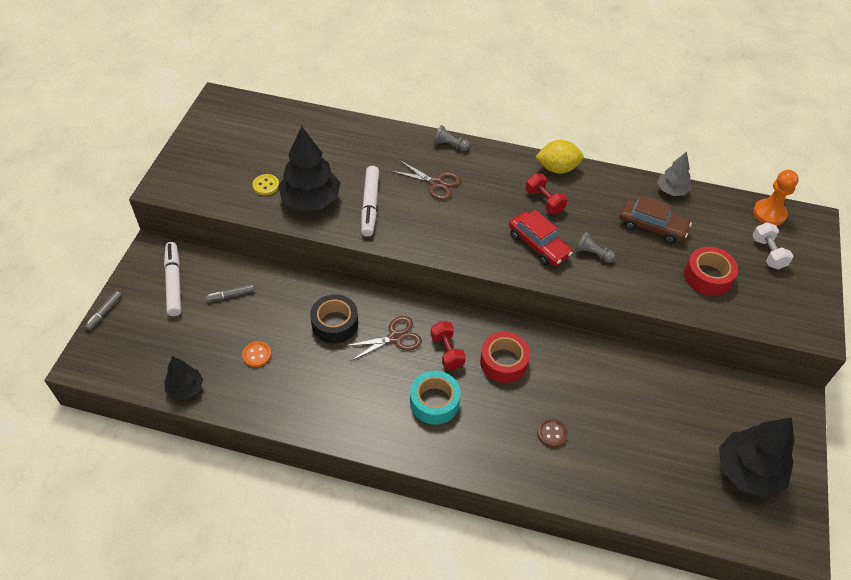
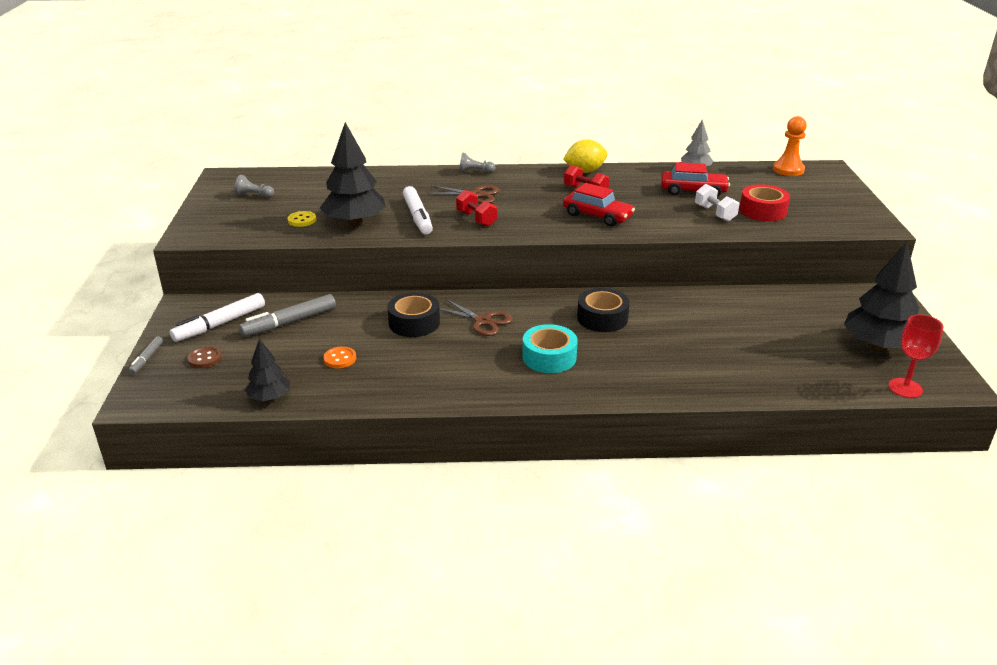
camera: 15 degrees left, 20 degrees down
white marker [164,242,181,316] -> white marker turned 105 degrees counterclockwise [170,293,265,342]
grey marker [206,284,255,302] -> grey marker [239,294,336,337], size x1.83
brown scissors [345,316,422,361] -> brown scissors turned 75 degrees clockwise [439,298,513,336]
red dumbbell [431,321,466,370] -> red dumbbell moved to [456,190,497,227]
red tape [480,332,530,383] -> black tape [577,288,630,332]
brown button [537,418,568,448] -> brown button moved to [187,346,222,368]
grey pawn [575,232,615,263] -> grey pawn moved to [234,175,274,198]
brown car [620,196,692,244] -> red car [661,162,730,197]
white dumbbell [752,222,793,269] -> white dumbbell moved to [695,184,739,222]
none -> red goblet [888,314,944,398]

